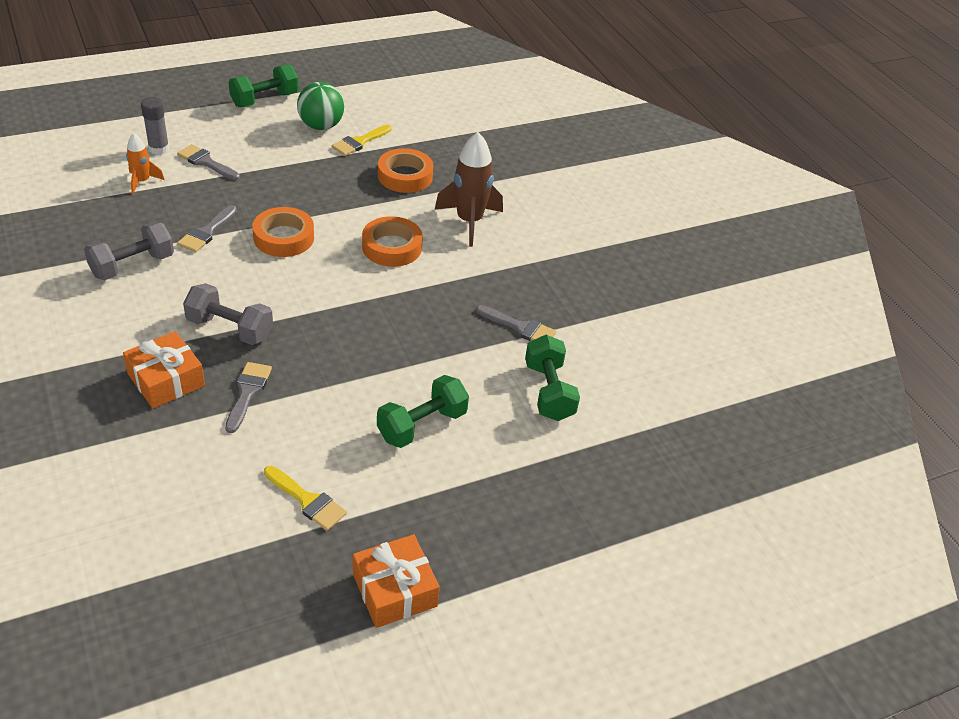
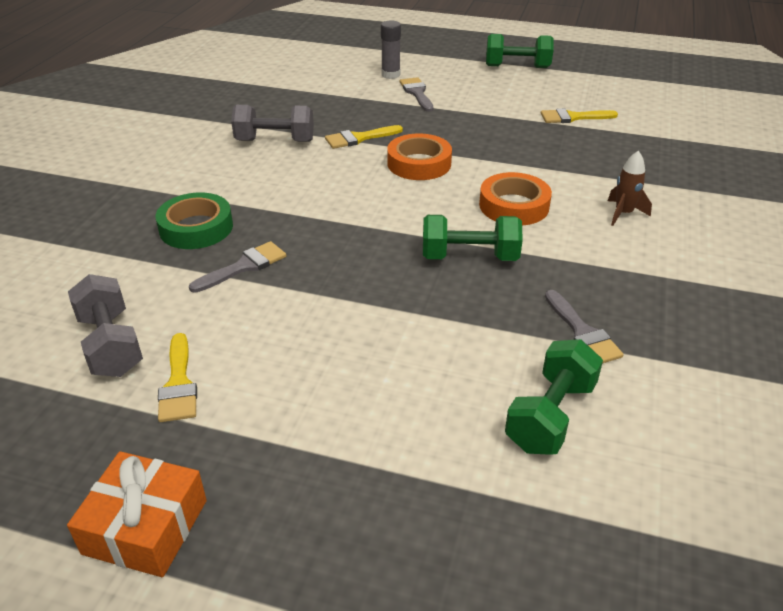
camera: 45 degrees right, 5 degrees down
orange gift [123,331,205,409] -> green tape [155,193,233,249]
orange rocket [126,133,165,194] -> none
grey brush [177,205,237,252] -> yellow brush [325,125,403,149]
grey dumbbell [183,283,273,345] -> grey dumbbell moved to [68,274,143,377]
green ball [297,82,344,130] -> none
green dumbbell [377,375,469,448] -> green dumbbell moved to [423,215,523,261]
orange tape [378,148,433,193] -> none
brown rocket [435,132,503,247] -> brown rocket [608,151,652,226], size x0.55

